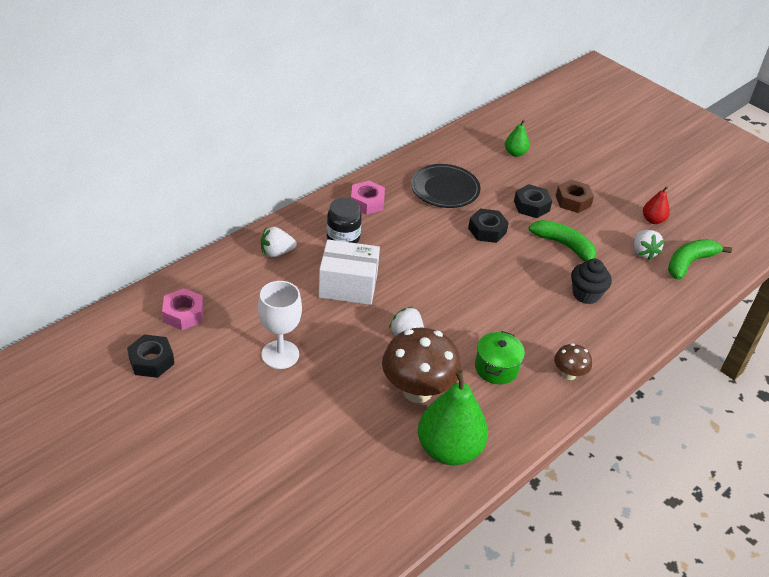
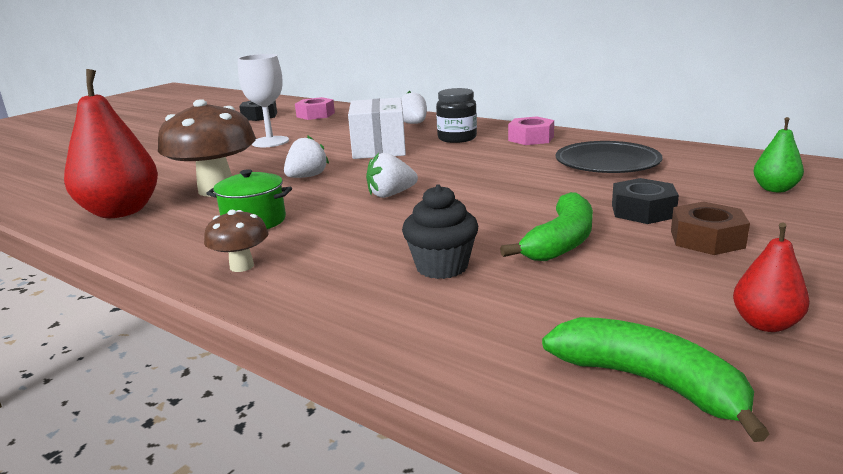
camera: 85 degrees right, 20 degrees down
green pear [418,370,488,465] -> red pear [64,69,158,218]
black nut [468,209,509,243] -> none
white strawberry [634,230,665,260] -> white strawberry moved to [366,153,418,198]

